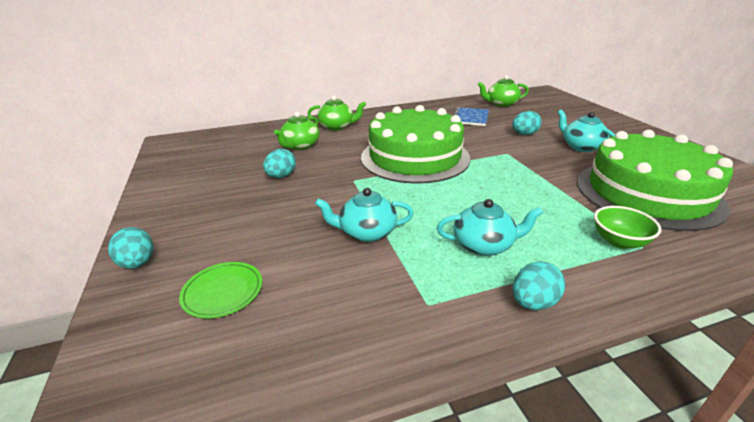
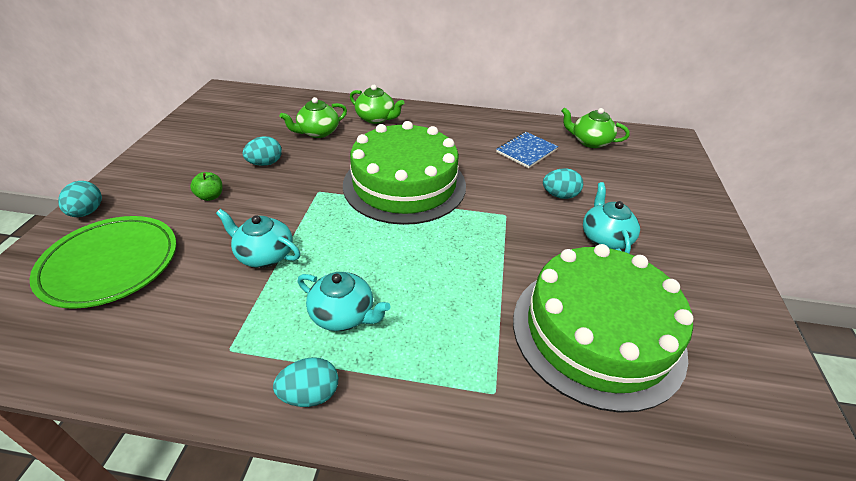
camera: 25 degrees right, 10 degrees up
green plate [179,262,262,318] -> green plate [30,216,177,309], size x1.85
green bowl [594,206,661,249] -> none
none -> green apple [190,172,222,201]

